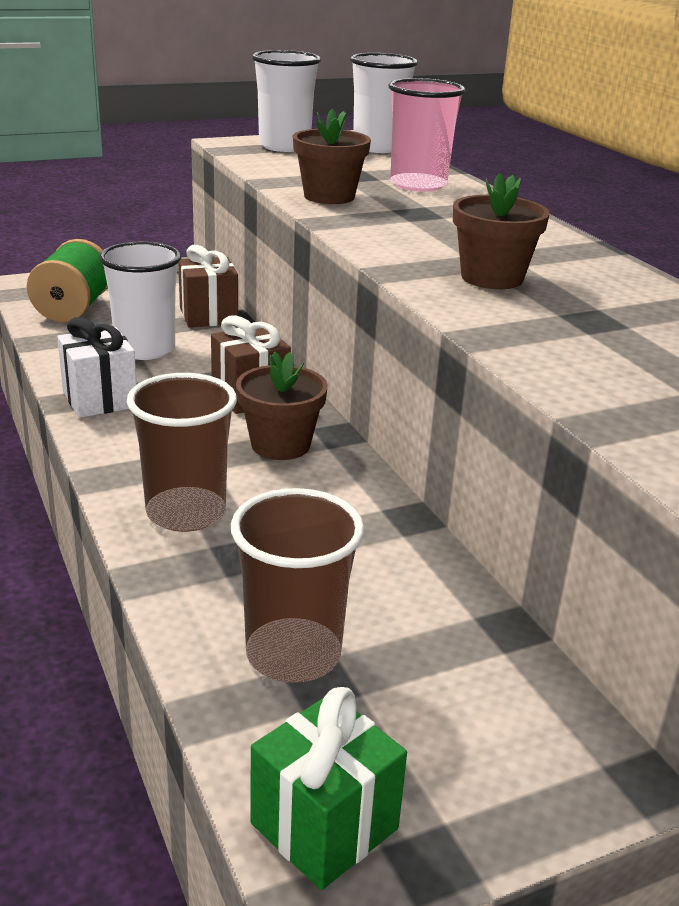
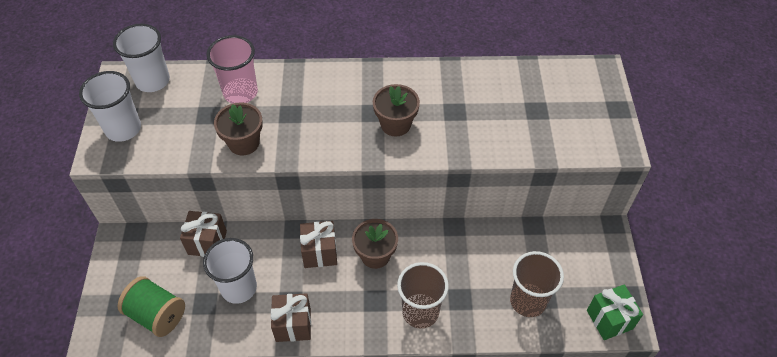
camera: 65 degrees left, 25 degrees up
white gift [57,317,137,418] -> brown gift [270,293,311,342]

